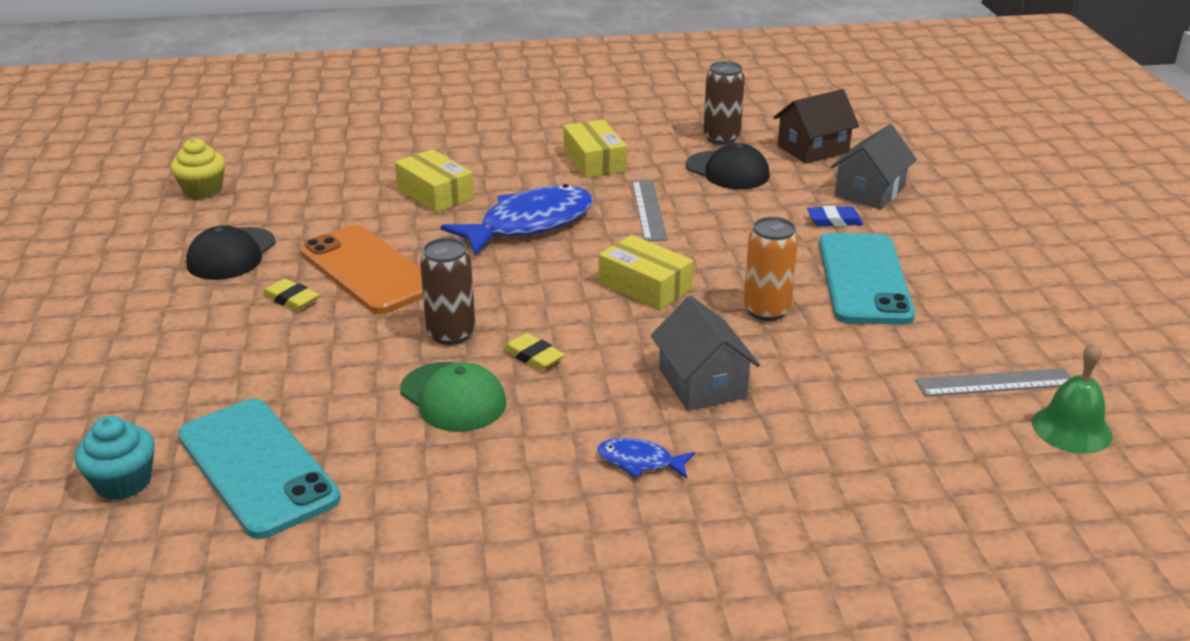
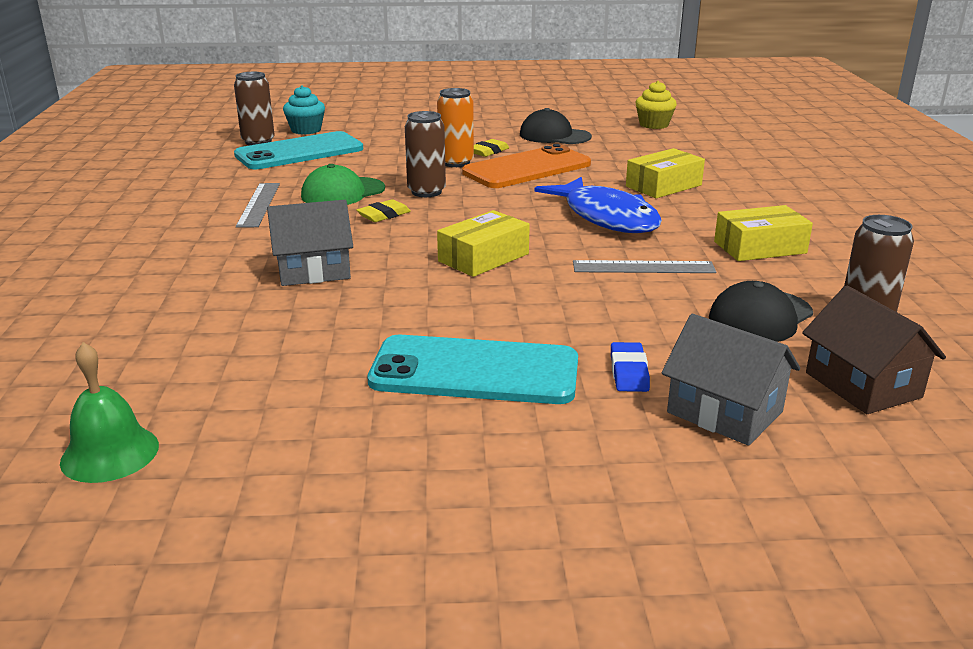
camera: 95 degrees right, 5 degrees down
blue fish [597,438,695,479] -> none
orange can [743,217,798,321] -> orange can moved to [437,88,474,167]
grey ruler [915,368,1071,397] -> grey ruler moved to [236,183,280,228]
none -> brown can [234,72,275,146]

